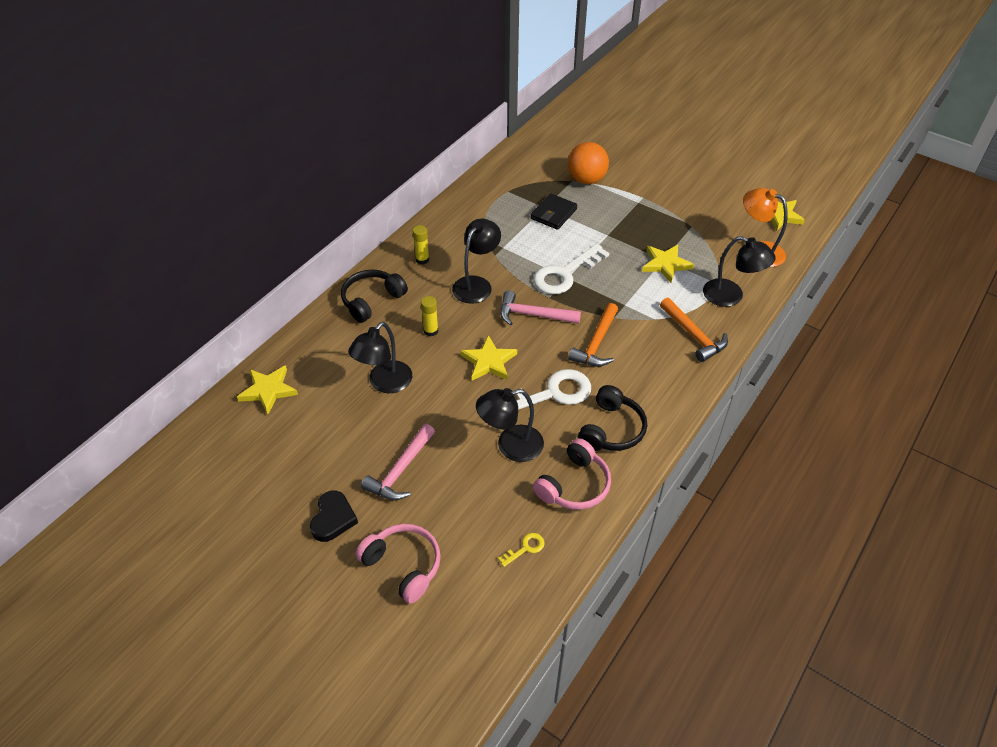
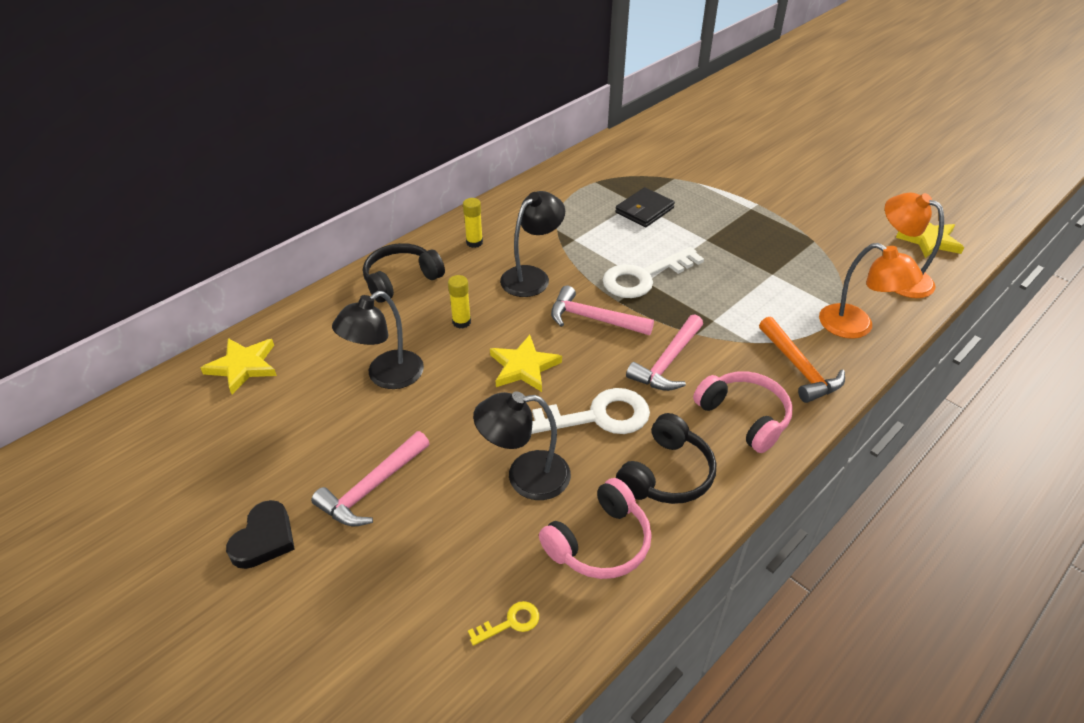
camera: 10 degrees right, 5 degrees down
pink headphones [356,524,441,604] -> pink headphones moved to [693,371,793,453]
orange ball [568,142,609,184] -> none
orange hammer [568,303,618,367] -> pink hammer [626,314,703,391]
yellow star [642,245,694,283] -> none
black lamp [703,236,776,307] -> orange lamp [819,243,923,339]

